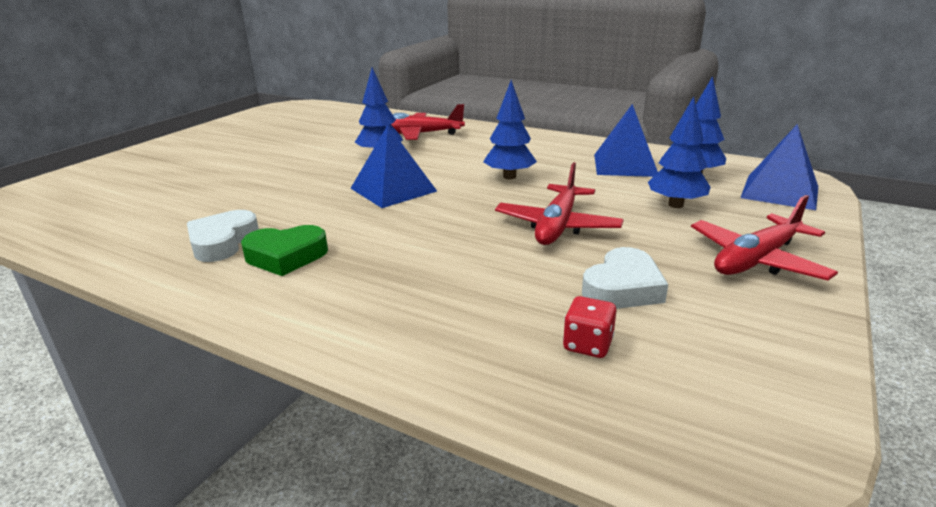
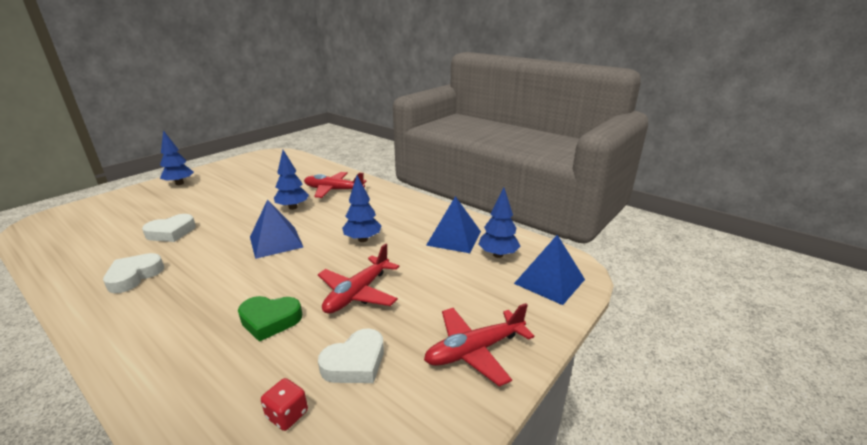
camera: 10 degrees right, 0 degrees up
green heart [241,225,328,276] -> green heart moved to [238,296,302,342]
blue tree [648,97,711,208] -> blue tree moved to [160,130,194,185]
none -> white heart [142,214,196,242]

